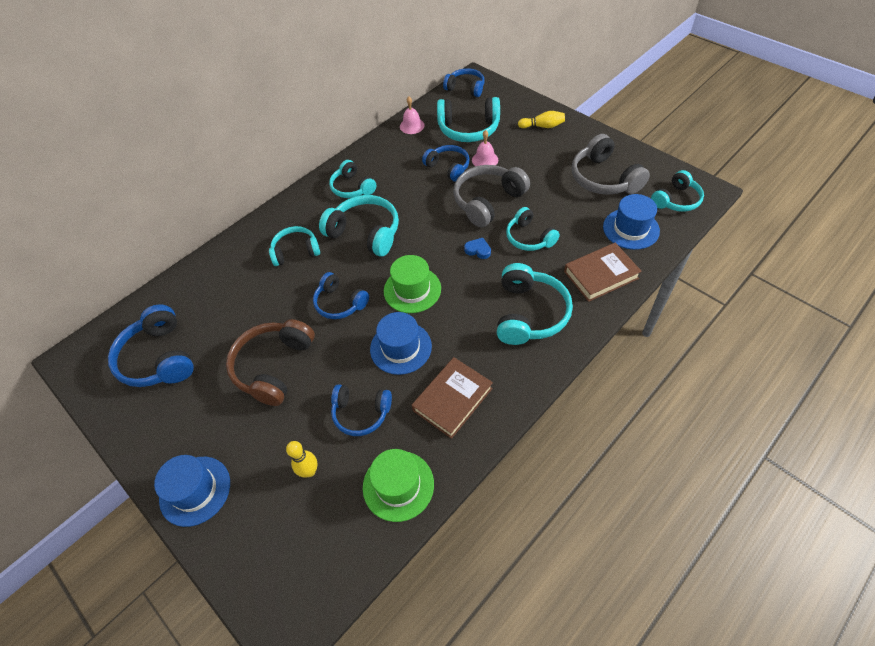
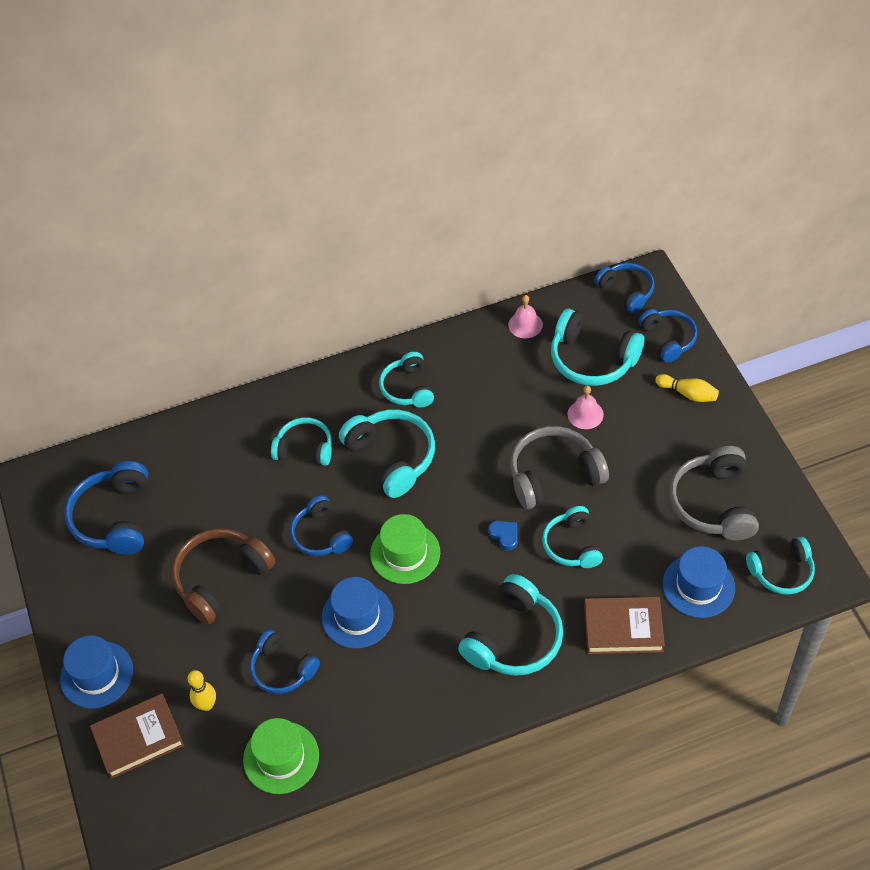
camera: 25 degrees right, 0 degrees up
brown book [412,357,493,439] -> brown book moved to [90,693,184,779]
blue headphones [422,145,469,182] -> blue headphones moved to [639,309,697,362]

